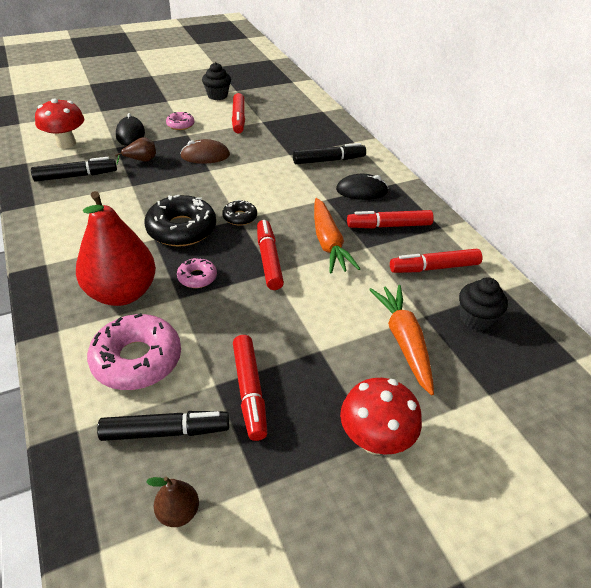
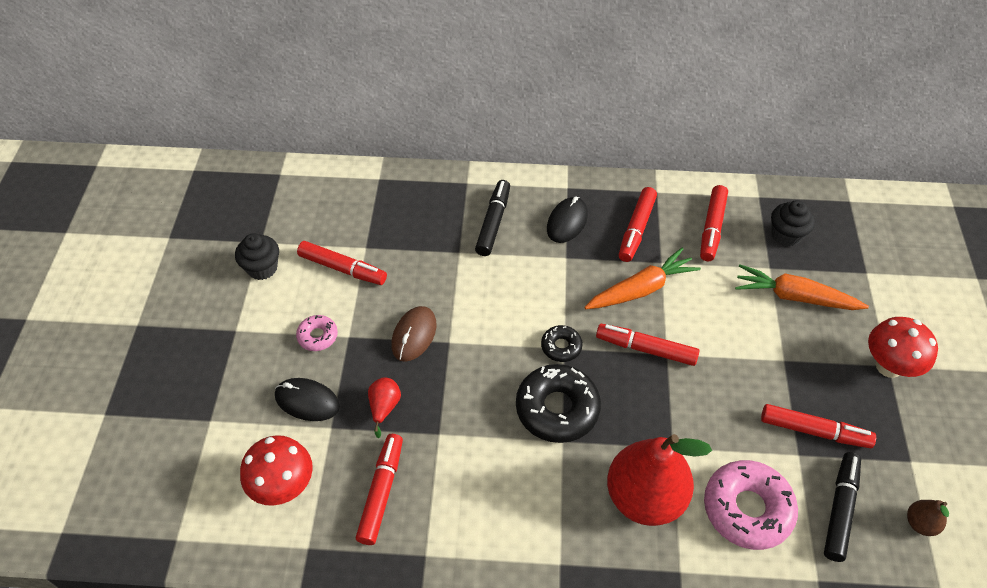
camera: 60 degrees left, 10 degrees up
black marker [31,157,117,181] -> red marker [356,434,403,545]
brown pear [115,137,156,164] -> red pear [368,377,401,438]
pink donut [177,257,217,288] -> none
orange carrot [314,198,360,274] -> orange carrot turned 45 degrees counterclockwise [584,248,701,309]

